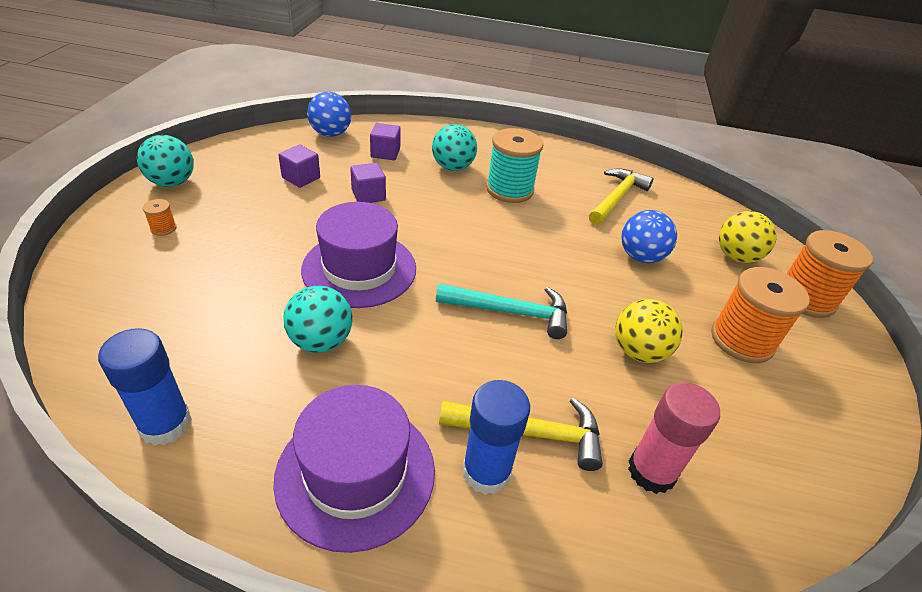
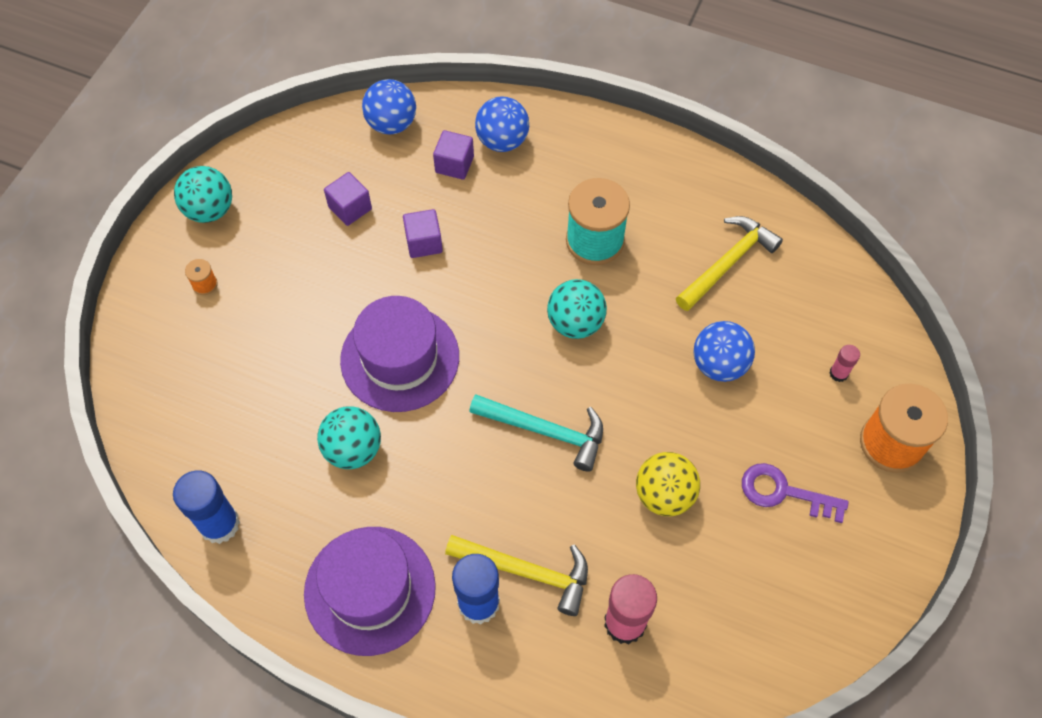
camera: 15 degrees right, 20 degrees up
turquoise ball [432,124,477,171] -> turquoise ball moved to [547,279,607,339]
orange spool [711,267,809,363] -> purple key [742,463,849,523]
yellow ball [719,211,777,263] -> pink glue stick [830,345,860,382]
none -> blue ball [475,96,529,152]

